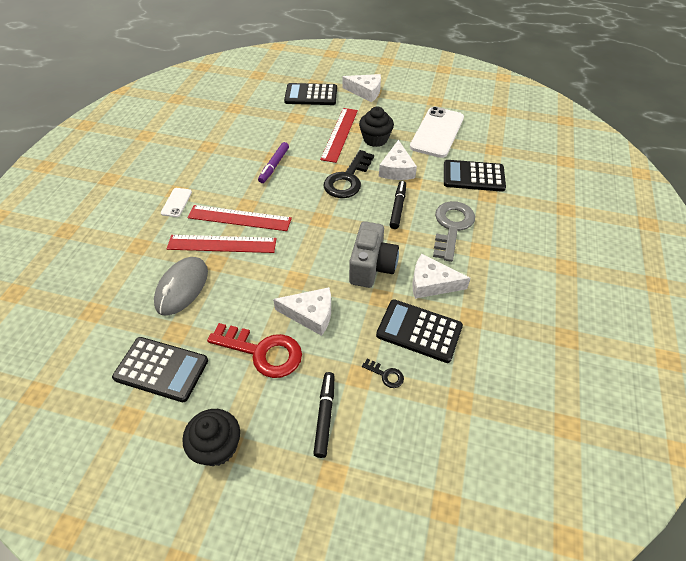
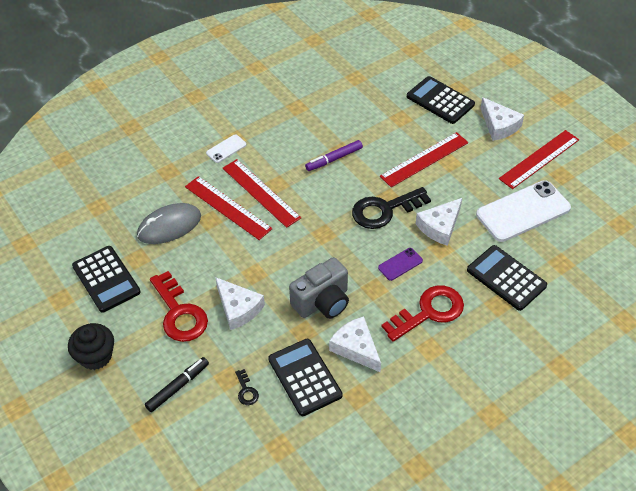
camera: 40 degrees right, 0 degrees up
black cupcake [359,107,394,147] -> none
black marker [390,181,406,229] -> purple phone [378,248,423,281]
grey key [433,201,475,262] -> red key [381,285,464,342]
none -> red ruler [499,130,579,189]

